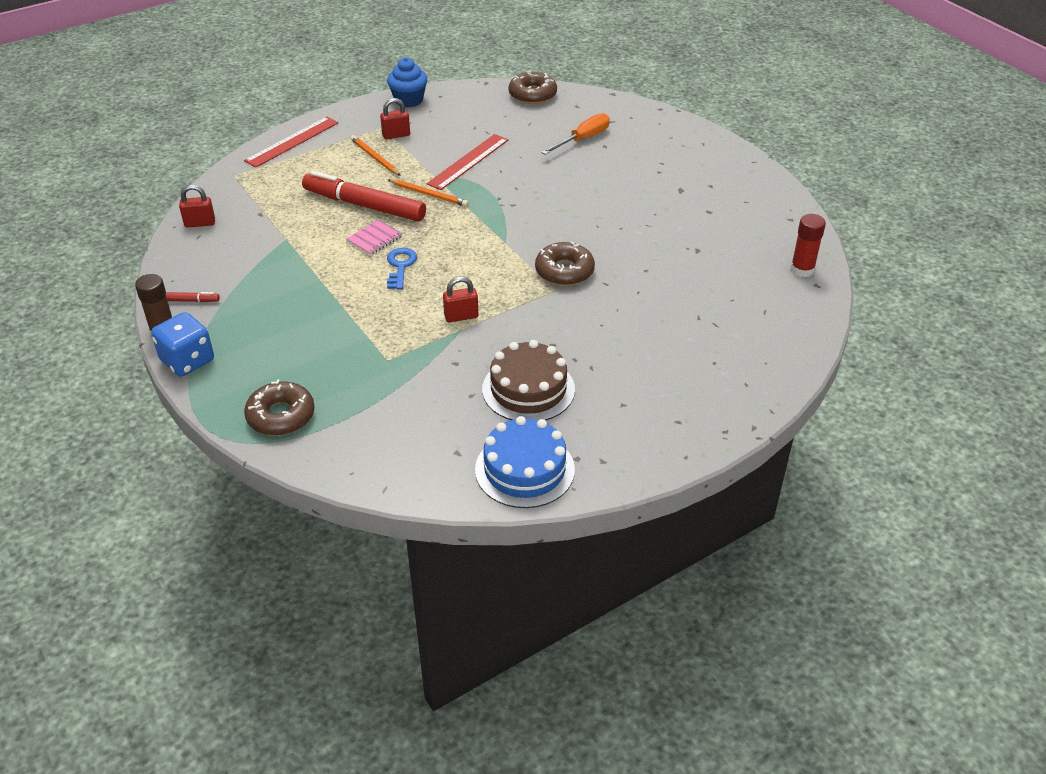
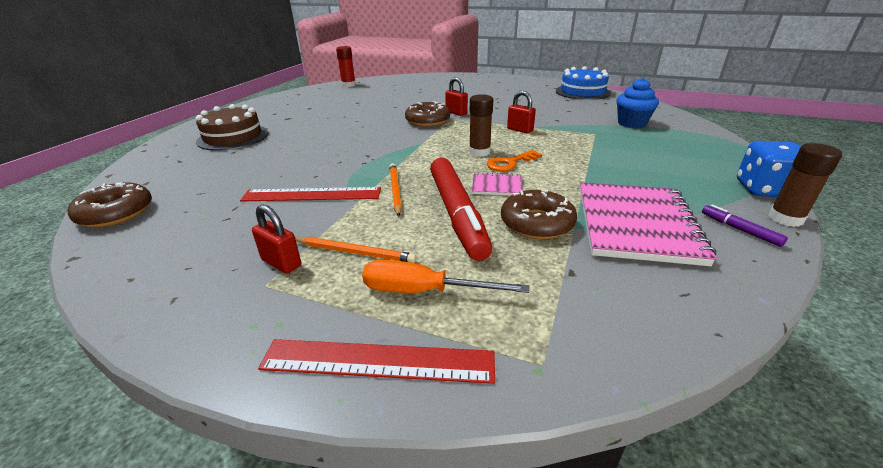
camera: 125 degrees left, 10 degrees down
red marker [166,292,220,302] -> purple marker [702,204,788,247]
red padlock [179,185,215,228] -> red padlock moved to [445,77,468,116]
brown donut [244,379,315,436] -> brown donut moved to [501,189,577,239]
orange pencil [350,135,401,176] -> orange pencil turned 90 degrees counterclockwise [295,237,417,263]
blue cupcake [387,58,428,107] -> blue cupcake moved to [616,78,659,128]
blue key [387,248,417,290] -> orange key [487,150,542,171]
brown cake [482,340,575,421] -> brown cake moved to [196,104,268,151]
orange screwdriver [541,113,610,154] -> orange screwdriver moved to [362,260,529,293]
none -> brown glue stick [469,94,493,157]
none -> pink notebook [580,182,717,266]

